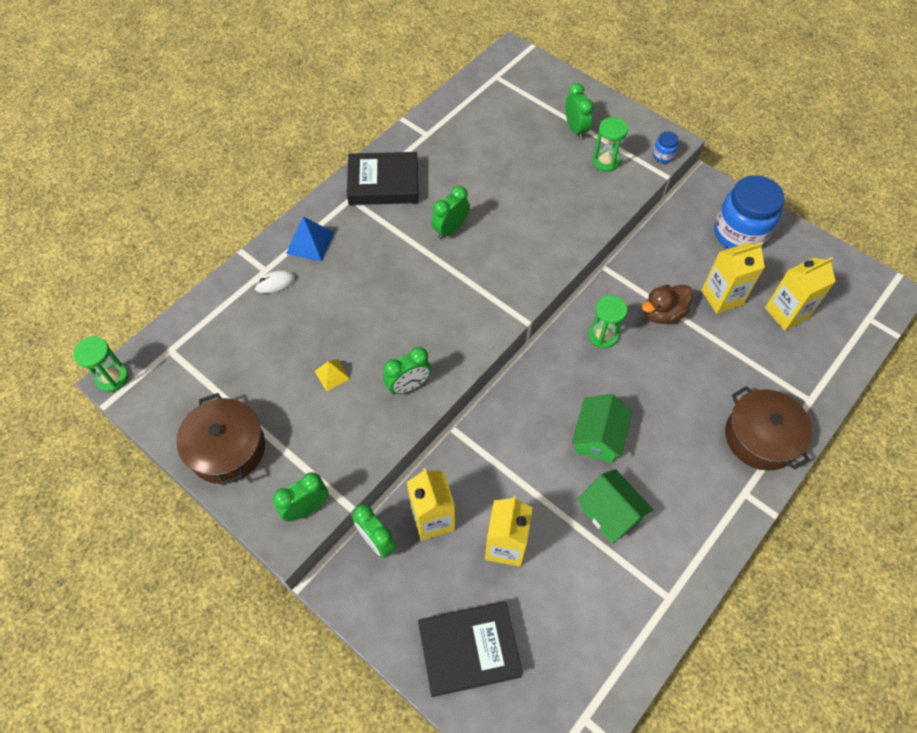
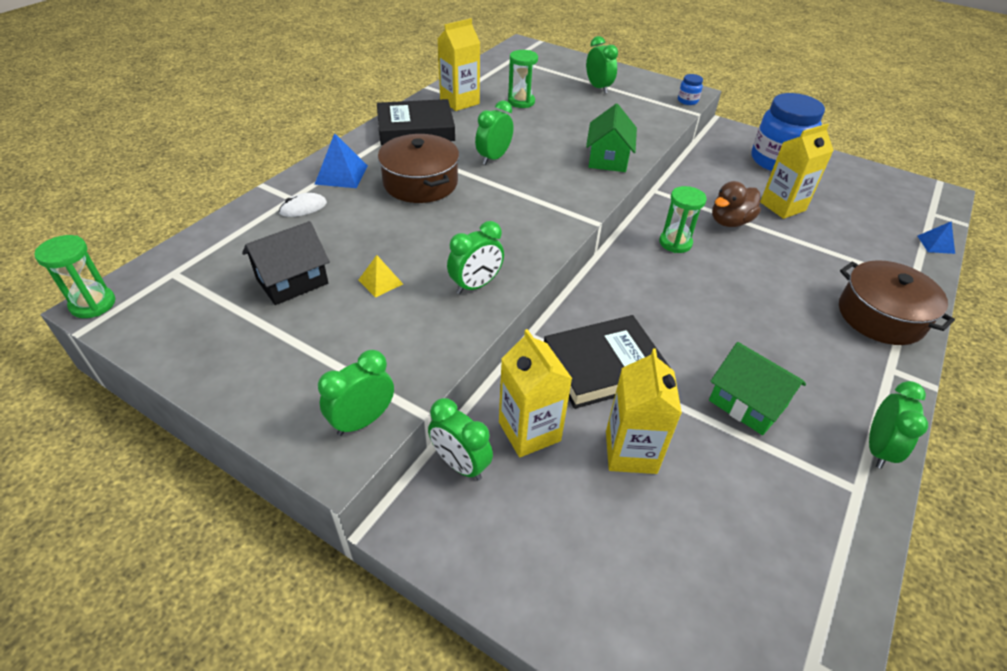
camera: 10 degrees left, 15 degrees down
brown pot [176,393,265,485] -> brown pot moved to [378,134,459,203]
black book [418,601,523,697] -> black book moved to [544,315,670,409]
green house [572,394,632,463] -> green house moved to [586,104,637,172]
green hourglass [592,117,628,172] -> green hourglass moved to [508,50,538,108]
yellow carton [765,257,836,331] -> yellow carton moved to [438,18,480,111]
none -> black house [242,221,330,305]
none -> green clock [869,381,928,469]
none -> blue pyramid [918,221,955,254]

